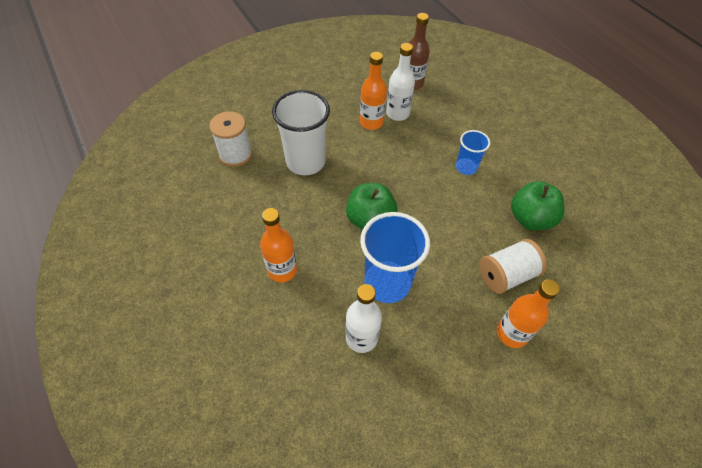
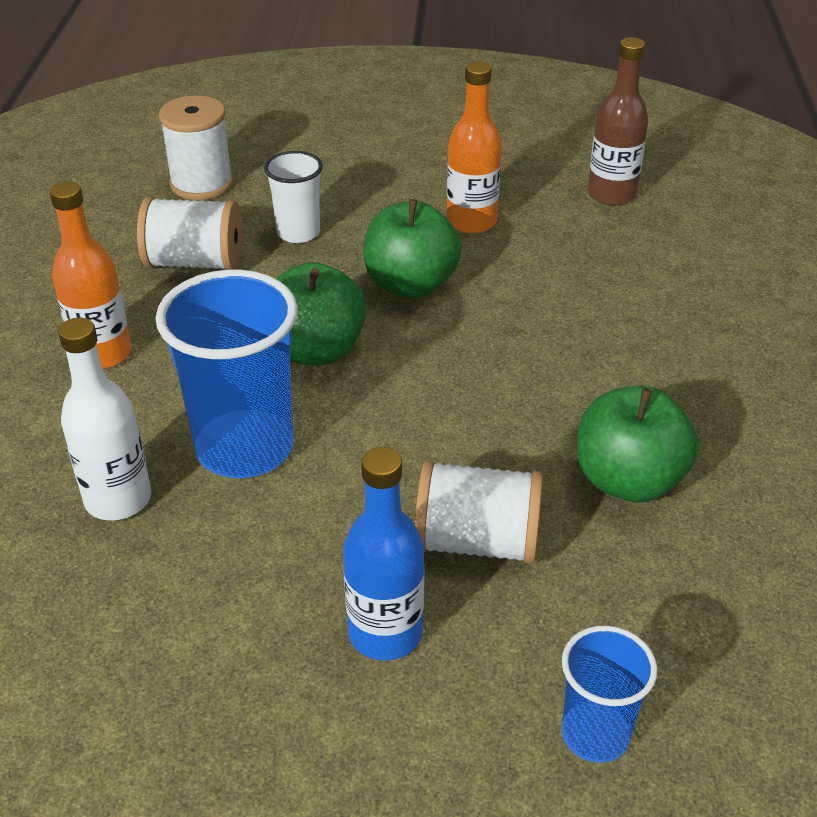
camera: 35 degrees right, 15 degrees down
white cup [272,90,330,175] -> white cup [264,151,323,243], size x0.55
white bottle [386,43,415,121] -> none
blue cup [456,130,490,175] -> blue cup moved to [562,626,657,763]
orange bottle [497,279,560,348] -> blue bottle [343,447,425,661]
none -> white spool [137,197,242,270]
none -> green apple [363,199,462,298]

